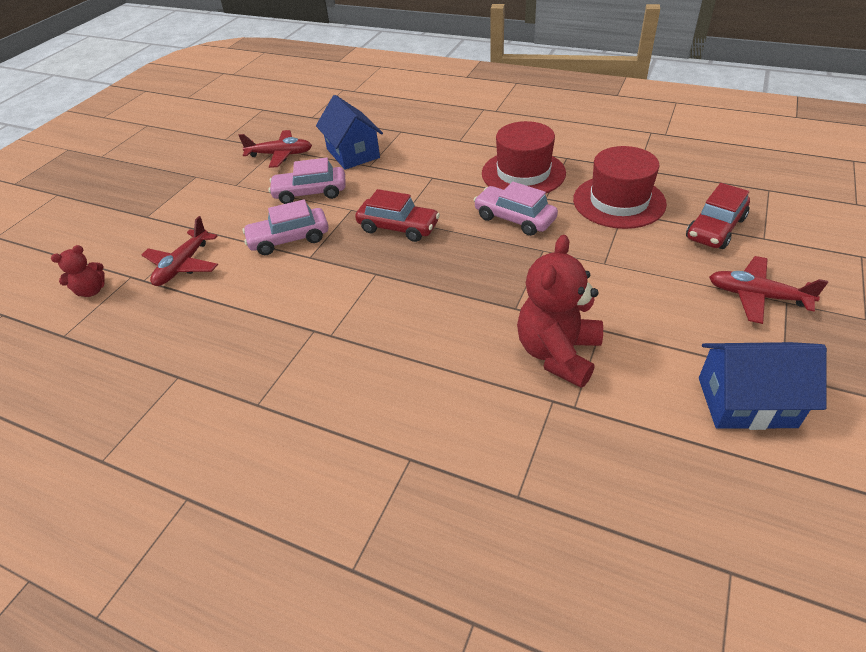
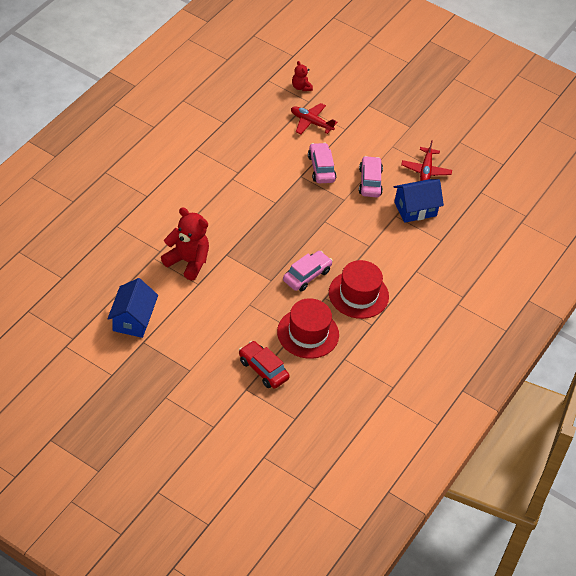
camera: 90 degrees right, 5 degrees up
red car [355,189,440,242] -> none
red plane [709,256,828,324] -> none

